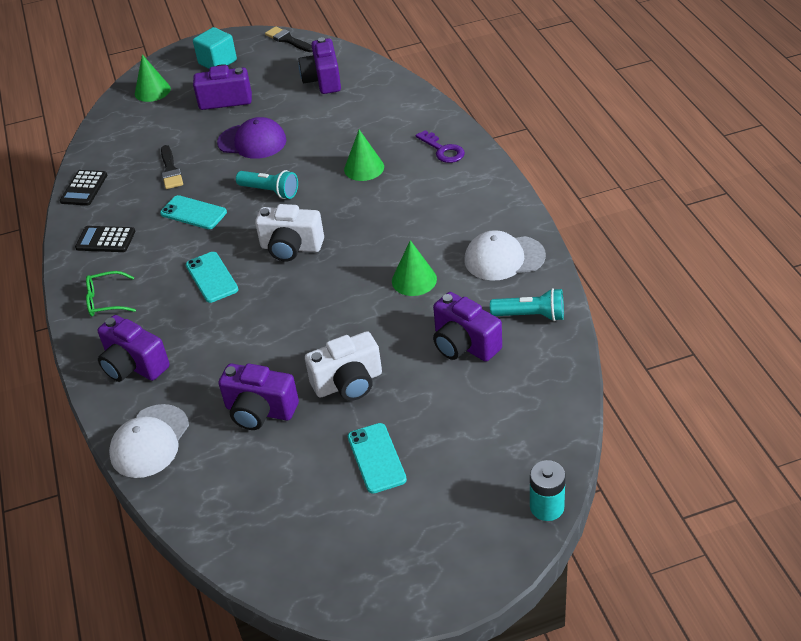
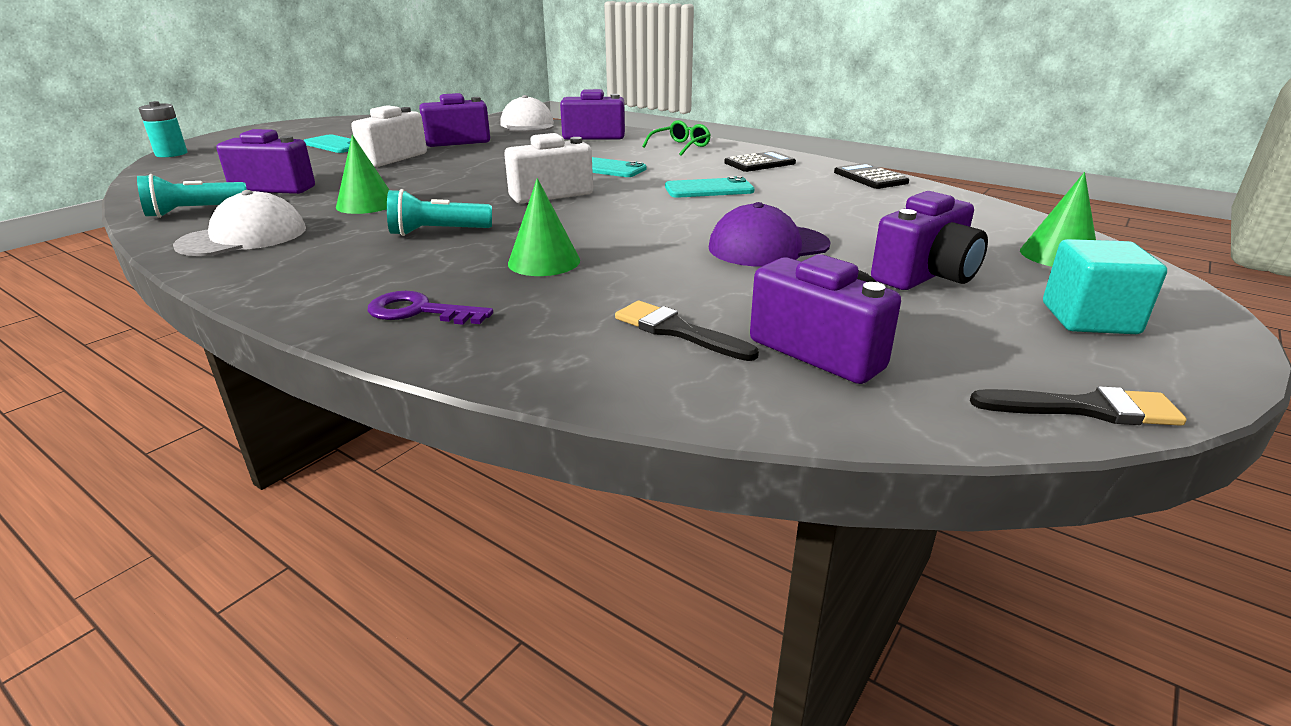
camera: 140 degrees right, 15 degrees down
black brush [161,145,183,189] -> black brush moved to [615,301,759,361]
turquoise flashlight [236,170,298,199] -> turquoise flashlight moved to [387,189,492,236]

